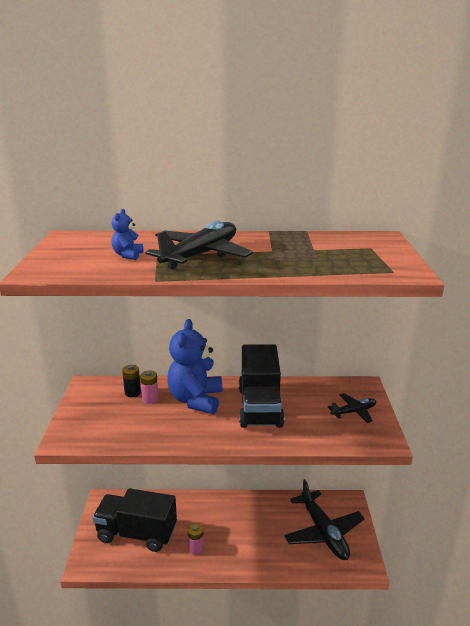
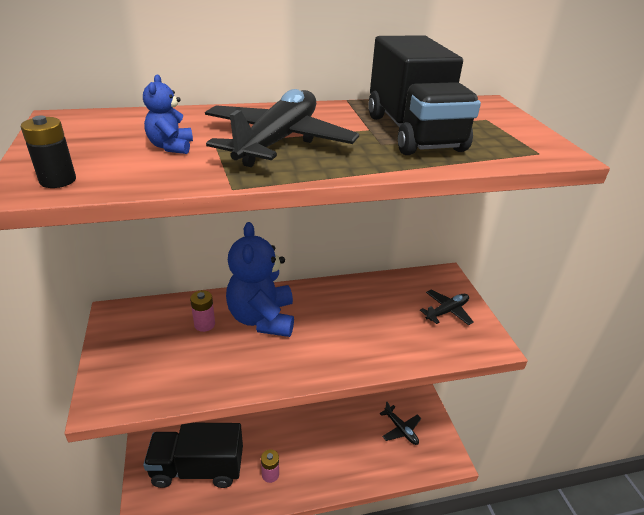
camera: 15 degrees left, 10 degrees up
black battery [122,365,141,397] -> black battery moved to [21,116,76,188]
black truck [239,344,285,428] -> black truck moved to [368,35,481,155]
black plane [284,479,365,560] -> black plane [379,402,421,445], size x0.52

